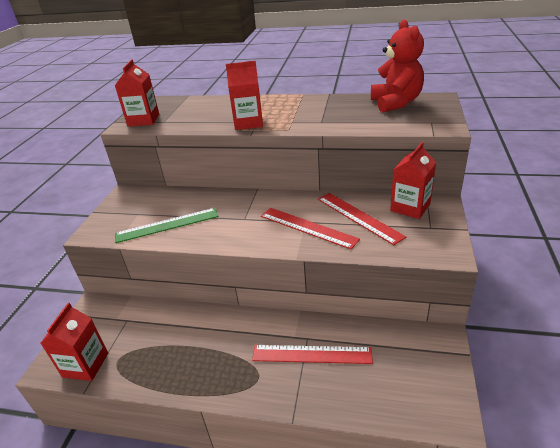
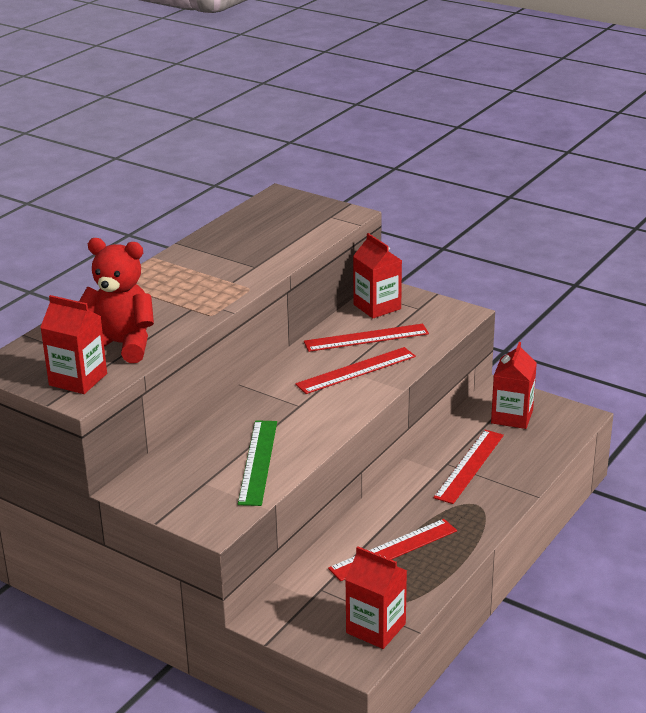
camera: 70 degrees left, 5 degrees down
red carton [226,61,263,130] -> red carton moved to [491,342,537,429]
red teddy bear [371,19,424,112] -> red teddy bear moved to [79,238,154,363]
none -> red ruler [328,519,457,581]

